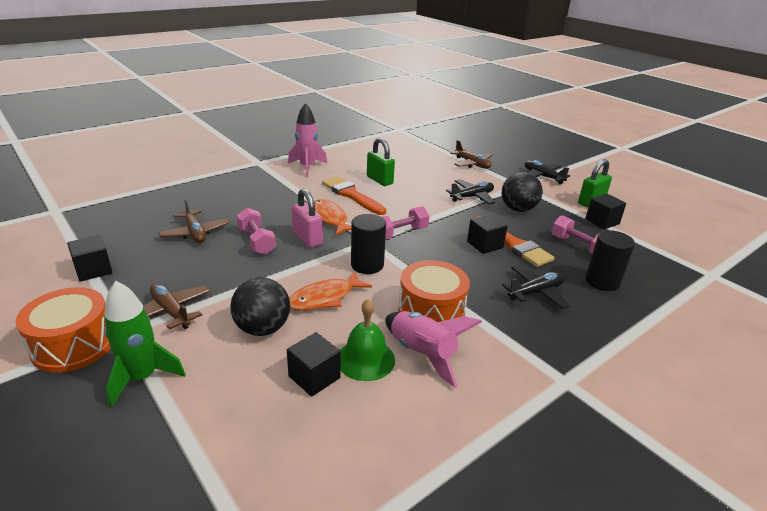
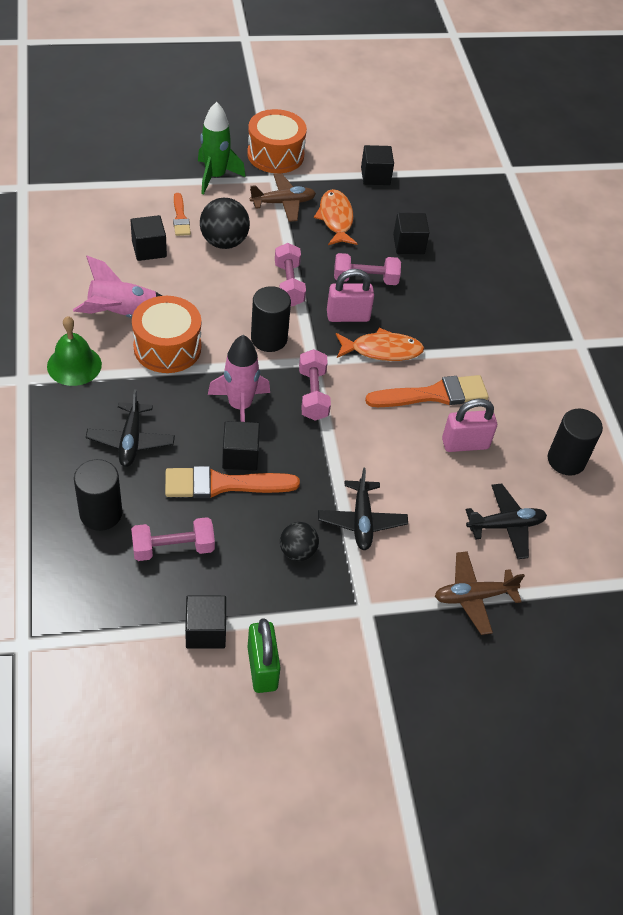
camera: 115 degrees right, 20 degrees up
brown plane [158,199,229,243] -> black cube [393,213,430,254]
pink rocket [288,103,327,177] -> pink rocket moved to [208,335,270,422]
orange fish [289,271,372,311] -> orange fish moved to [314,189,358,245]
green bell [340,299,395,381] -> green bell moved to [47,316,102,386]
green padlock [367,137,395,186] -> pink padlock [442,399,497,452]
black ball [502,172,543,212] -> black ball [280,522,319,561], size x0.63
black plane [525,160,570,184] -> black plane moved to [466,484,547,559]
none -> orange brush [173,193,191,236]
none -> pink dumbbell [275,243,306,306]
none -> black cylinder [548,408,603,476]

